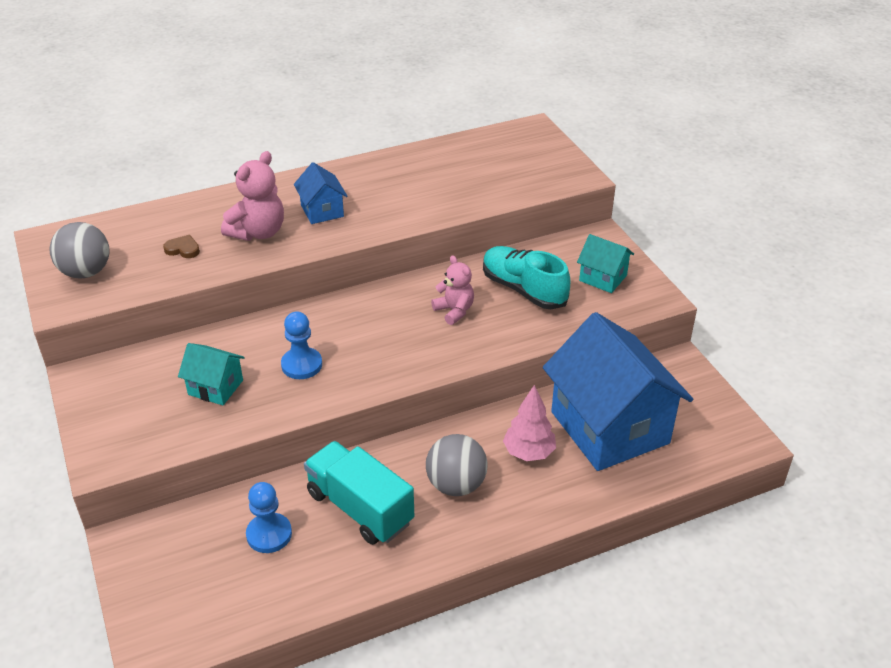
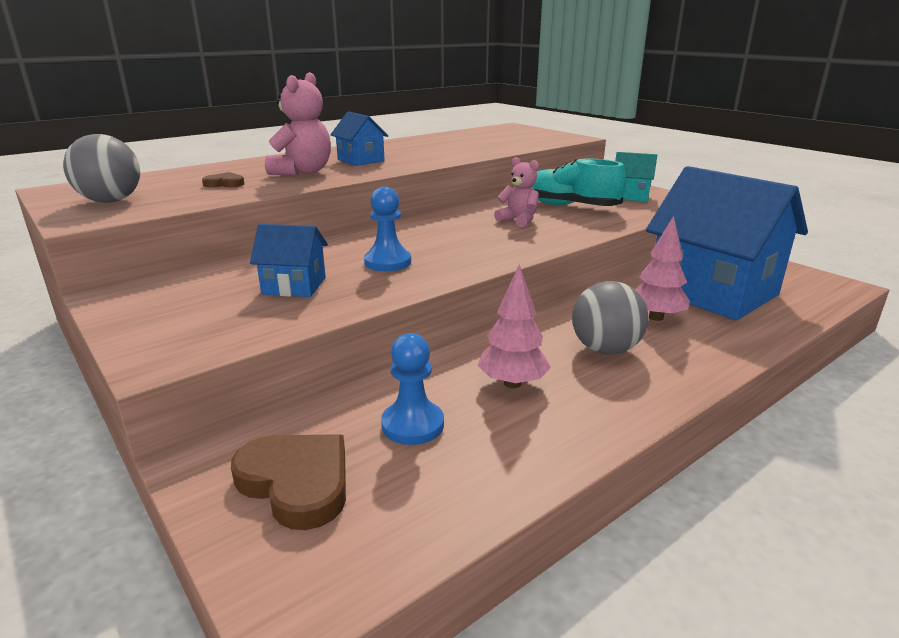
camera: 15 degrees left, 15 degrees down
turquoise house [178,343,245,405] -> blue house [250,224,328,297]
turquoise truck [304,441,414,545] -> pink tree [478,264,551,388]
none -> brown heart [231,434,346,530]

